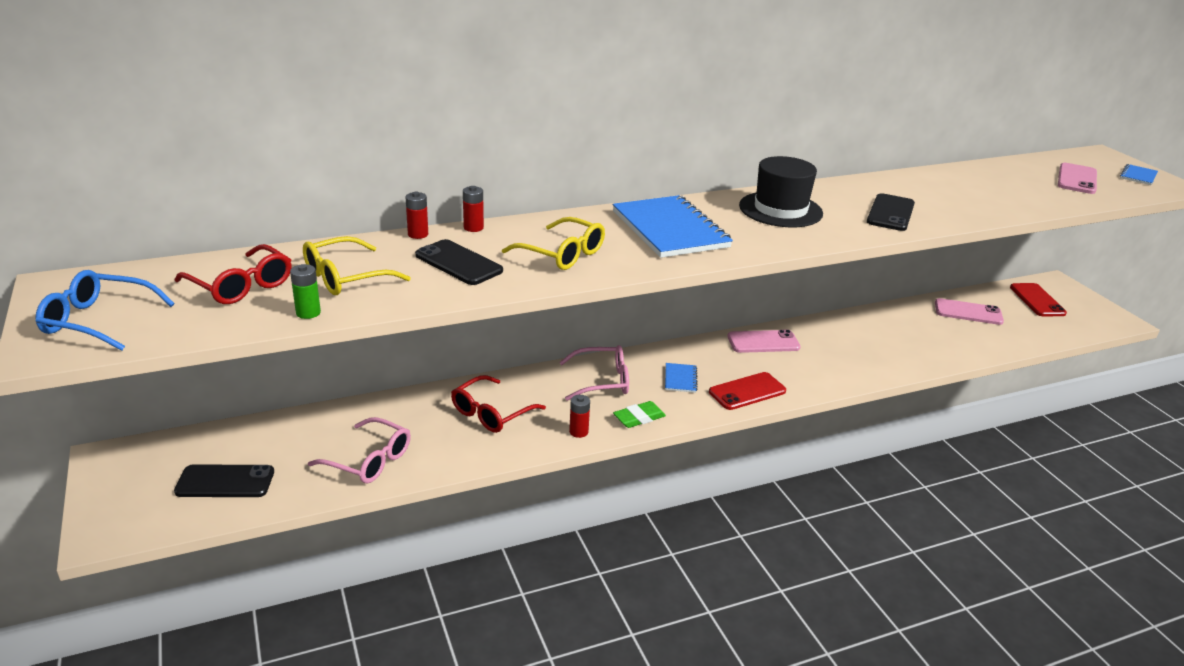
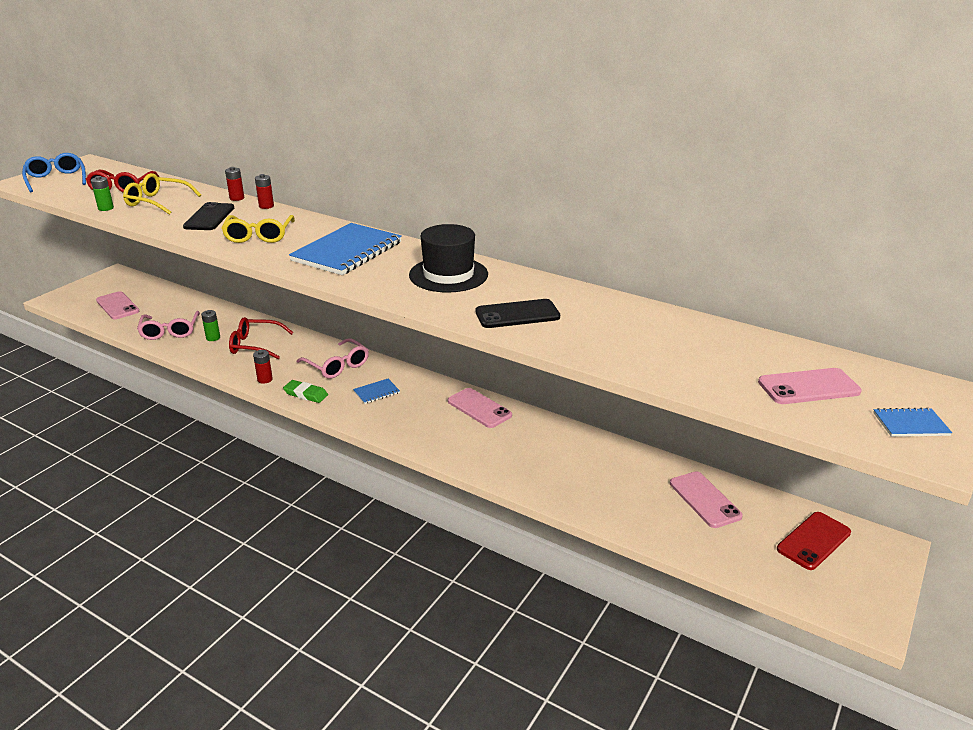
camera: 55 degrees right, 0 degrees up
black phone [174,464,274,497] -> pink phone [96,291,139,319]
red phone [709,372,786,410] -> none
none -> green battery [201,310,220,341]

